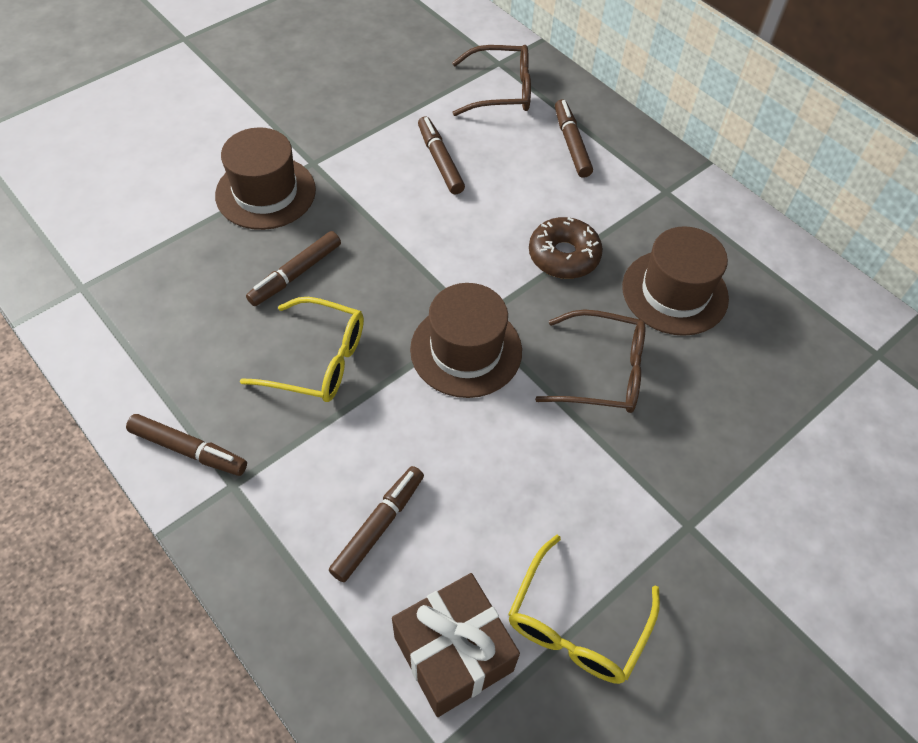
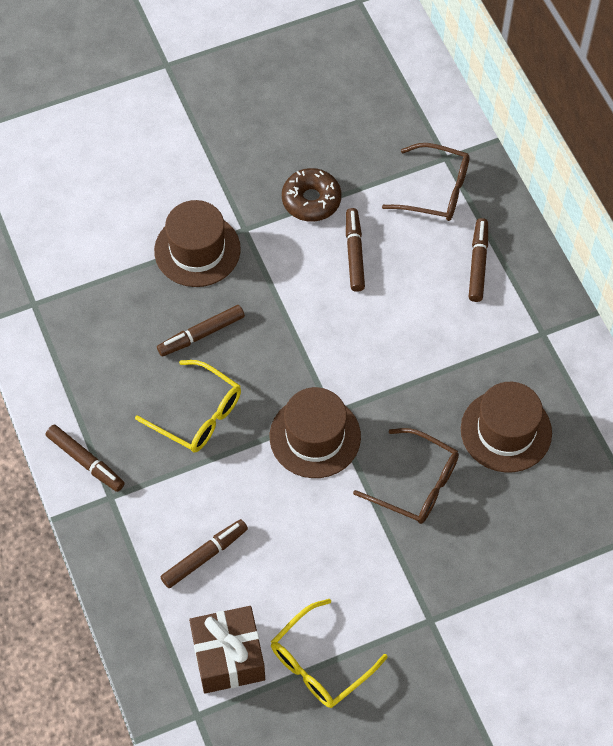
camera: 20 degrees right, 5 degrees up
brown donut [529,217,603,279] -> brown donut moved to [282,168,342,222]

